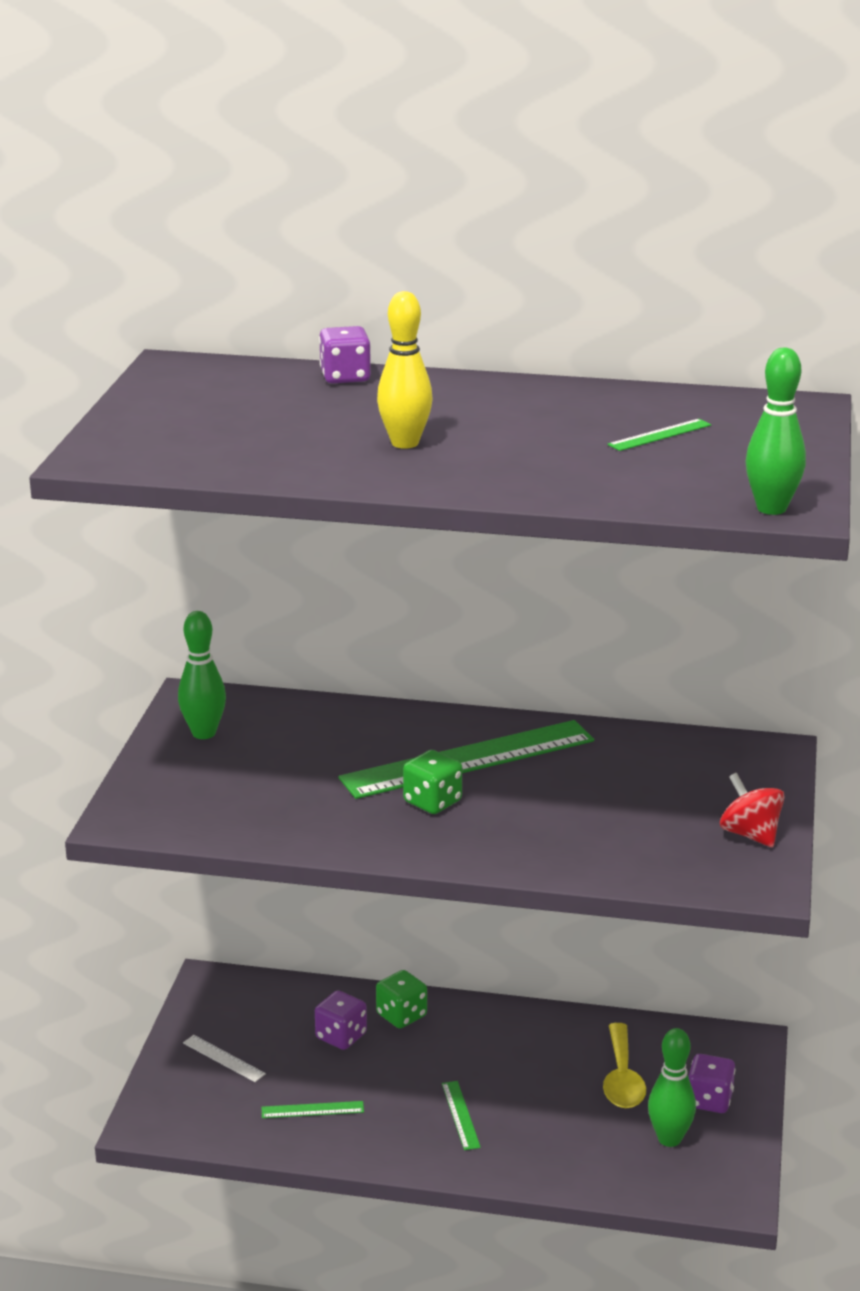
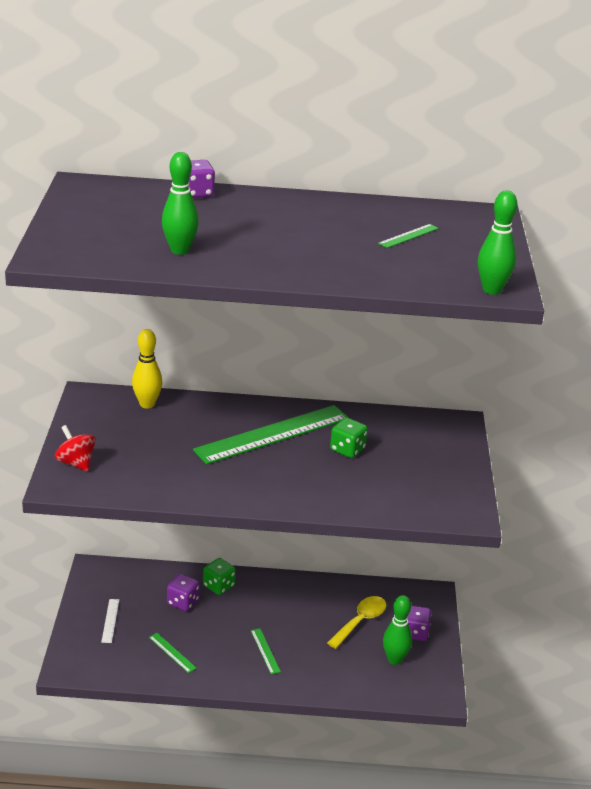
camera: 10 degrees left, 5 degrees up
green bowling pin [178,611,226,739] -> green bowling pin moved to [162,152,199,255]
white ruler [183,1035,266,1082] -> white ruler turned 60 degrees clockwise [101,599,119,643]
green ruler [262,1101,364,1118] -> green ruler turned 60 degrees clockwise [149,633,197,673]
yellow bowling pin [377,291,432,449] -> yellow bowling pin moved to [132,329,162,408]
green dice [403,750,462,814] -> green dice moved to [330,417,368,458]
yellow spoon [603,1023,646,1108] -> yellow spoon turned 135 degrees counterclockwise [327,596,386,649]
red spinning top [720,773,785,847] -> red spinning top moved to [55,425,96,472]

